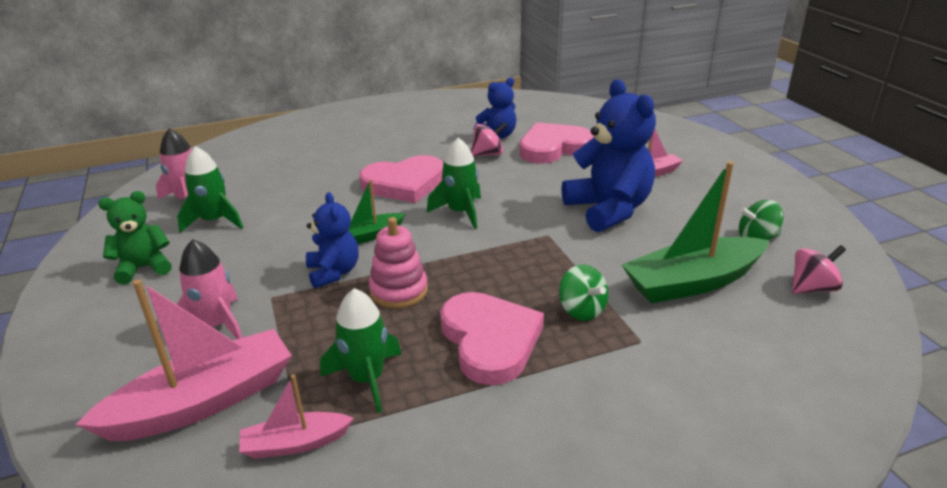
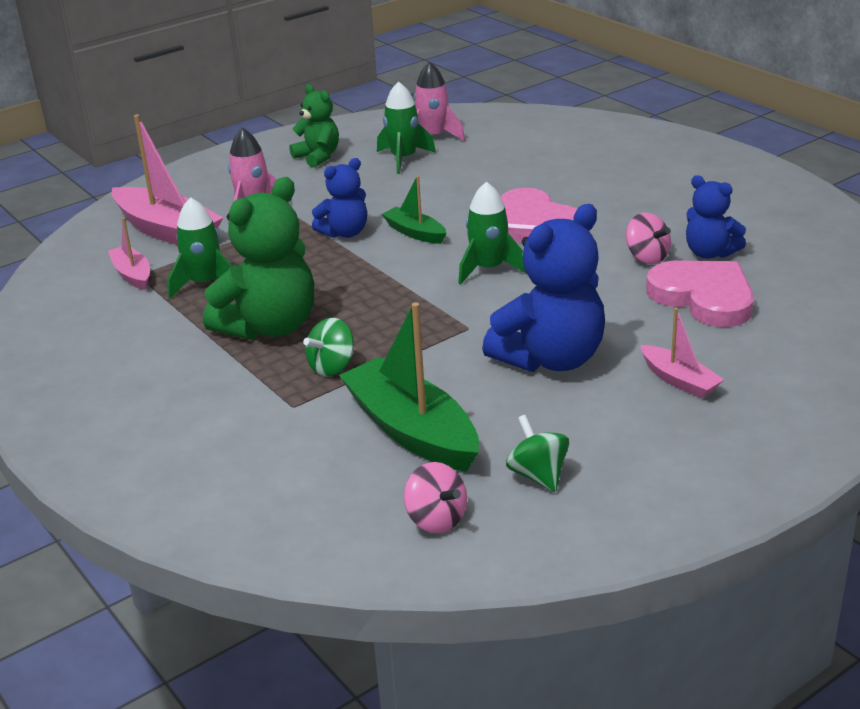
camera: 75 degrees right, 0 degrees up
pink stacking toy [369,217,428,308] -> none
pink heart [440,292,544,385] -> green teddy bear [203,177,314,340]

